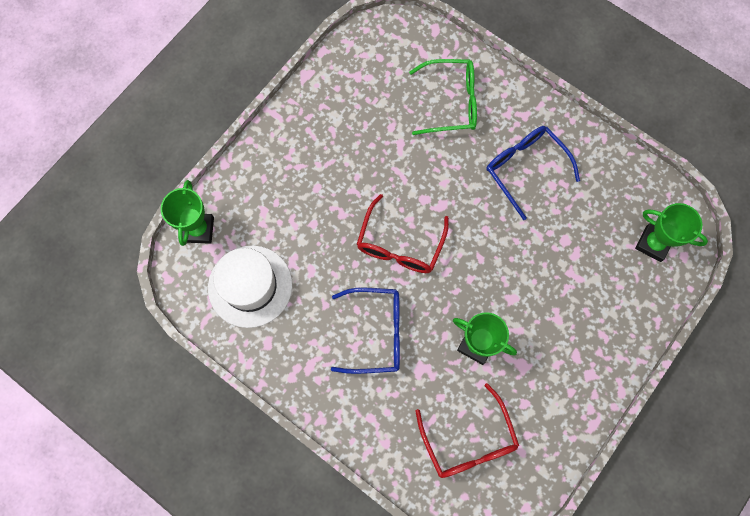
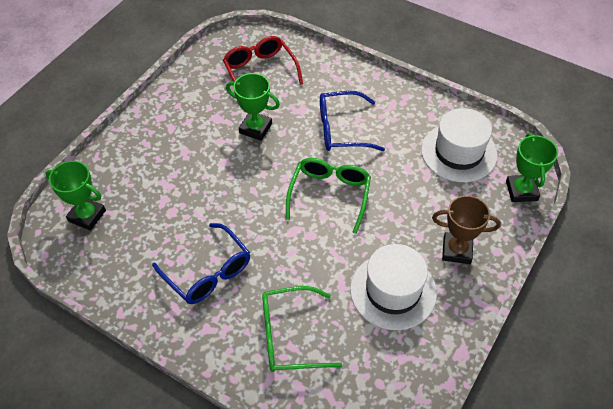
camera: 175 degrees right, 20 degrees down
red glasses [357,194,449,273] -> green glasses [286,158,371,234]
none -> white hat [350,244,437,330]
none -> brown trophy [432,195,501,264]

